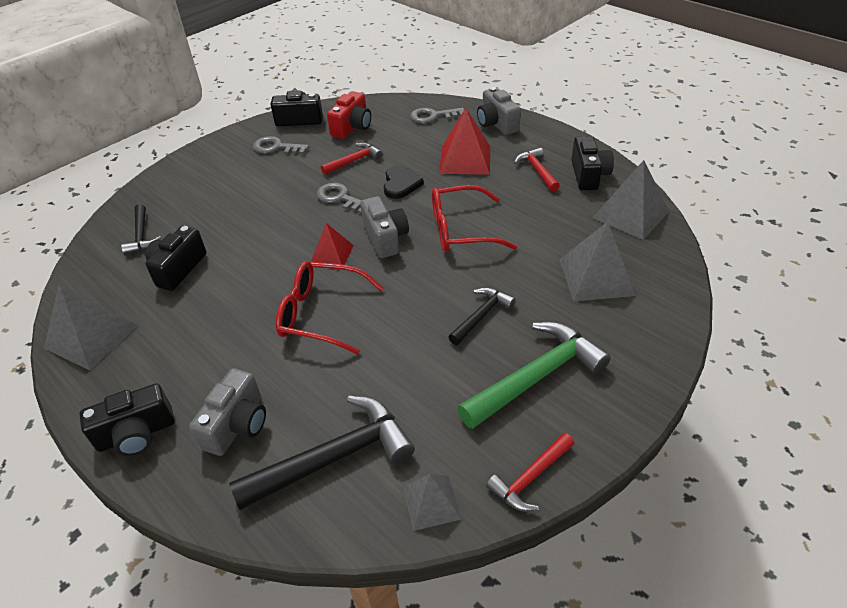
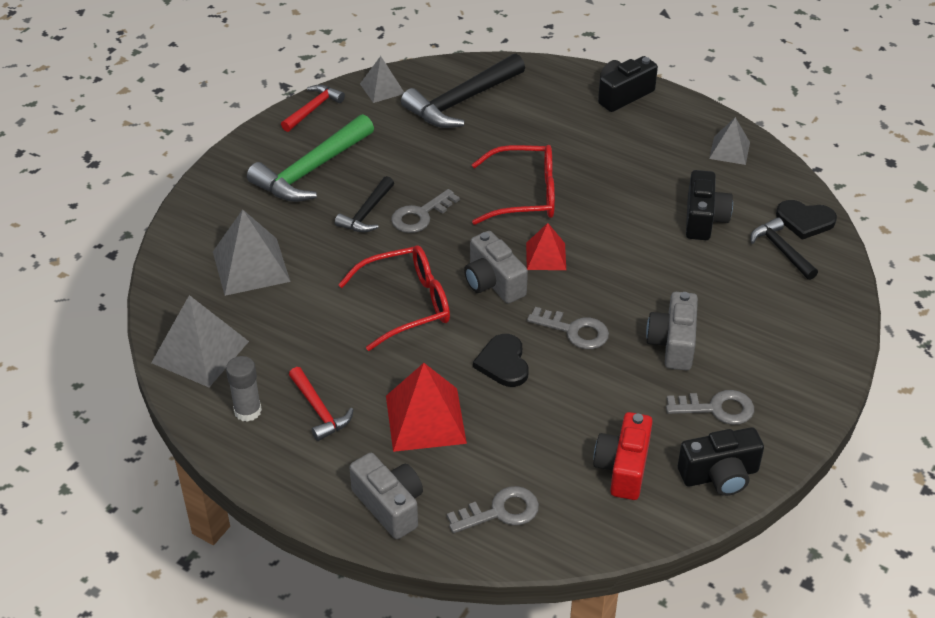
camera: 165 degrees right, 0 degrees up
grey pyramid [44,284,138,370] -> grey pyramid [709,117,750,165], size x0.60
grey camera [189,368,266,456] -> grey camera moved to [646,292,698,370]
red hammer [321,142,383,175] -> none
black camera [571,136,614,190] -> grey glue stick [226,356,262,422]
none -> grey key [391,189,460,233]
none -> black heart [776,200,837,240]

